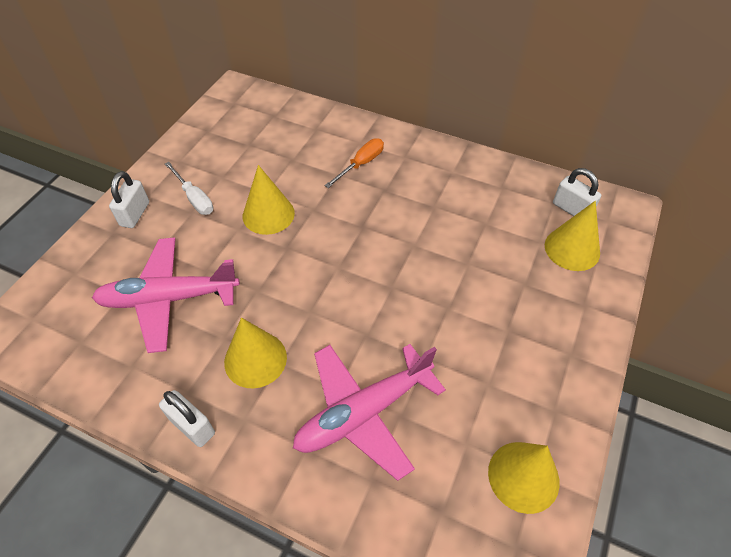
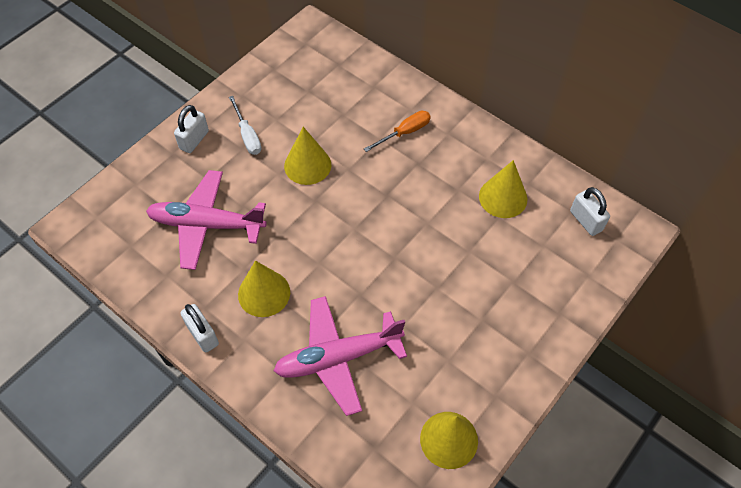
camera: 15 degrees right, 5 degrees up
yellow cone [545,201,600,271] -> yellow cone moved to [479,160,528,218]

